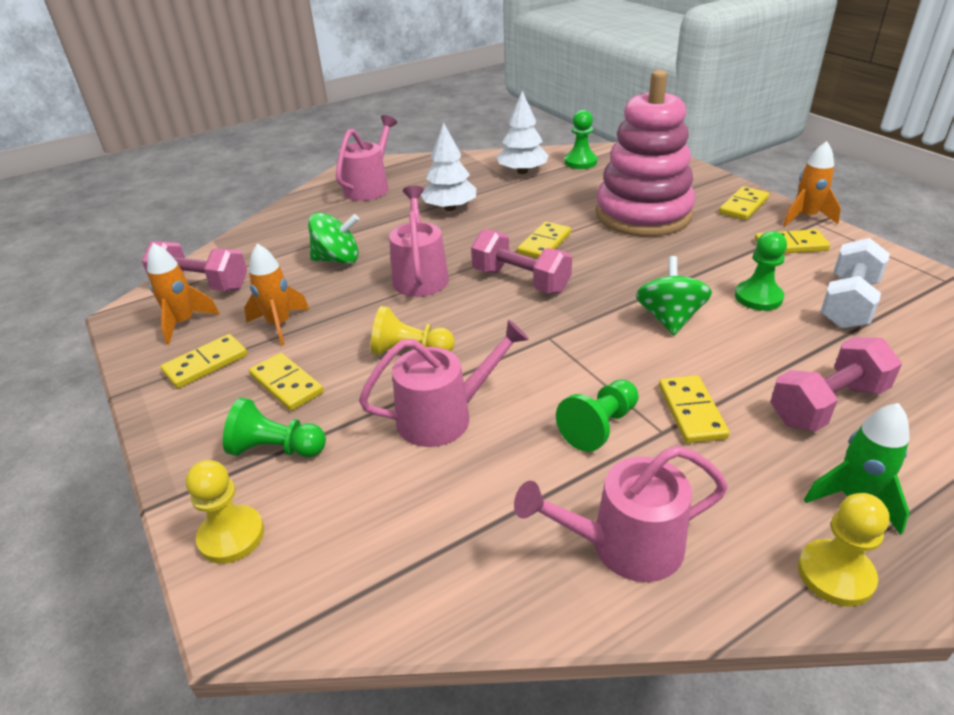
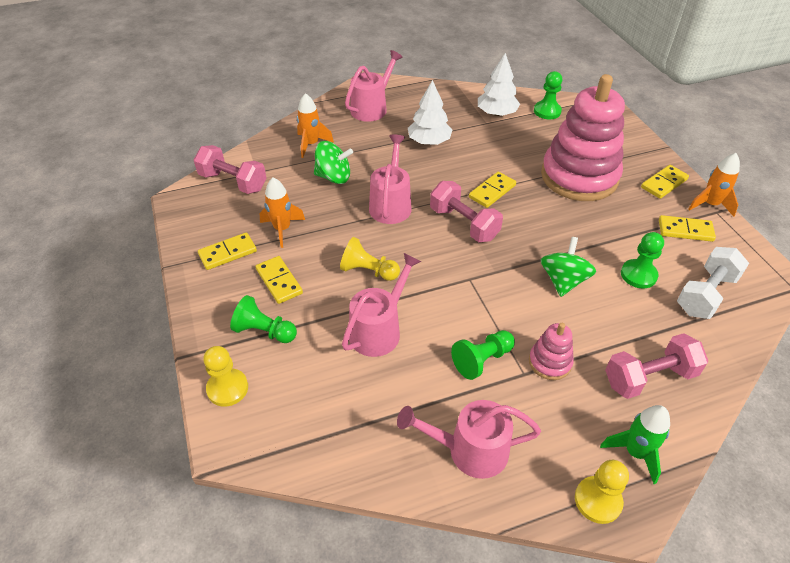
camera: 10 degrees right, 10 degrees up
orange rocket [147,243,220,345] -> orange rocket moved to [297,93,334,158]
pink watering can [359,320,529,447] -> pink watering can turned 45 degrees counterclockwise [342,253,421,357]
yellow domino [659,375,729,443] -> pink stacking toy [529,323,574,380]

